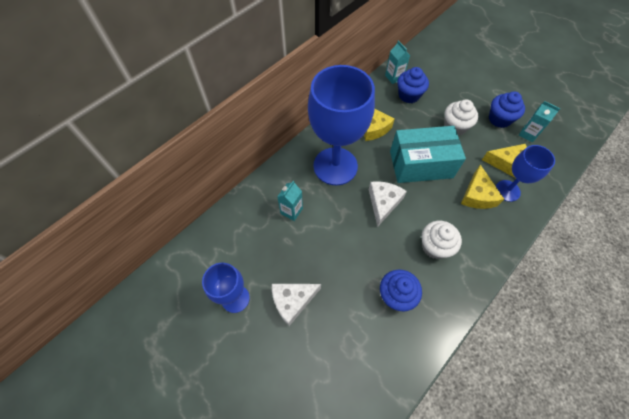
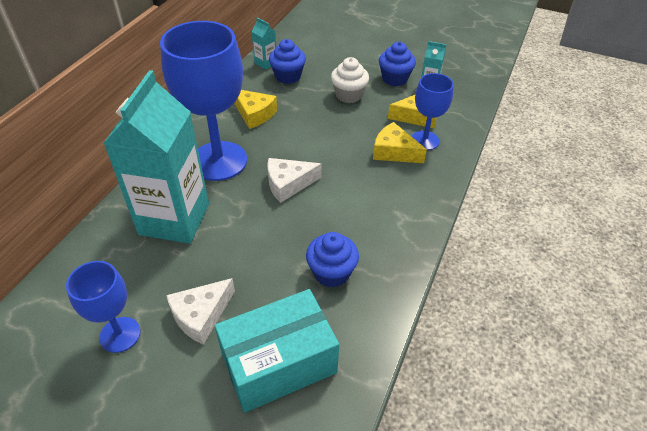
camera: 20 degrees left, 15 degrees down
turquoise carton [277,181,303,221] -> turquoise carton [103,70,209,244], size x2.49
white cheese [369,181,407,227] -> white cheese turned 105 degrees counterclockwise [267,158,322,203]
turquoise box [390,126,466,183] -> turquoise box moved to [215,289,339,413]
white cupcake [422,221,462,259] -> none
yellow cheese [461,165,504,209] -> yellow cheese turned 135 degrees clockwise [373,122,427,163]

